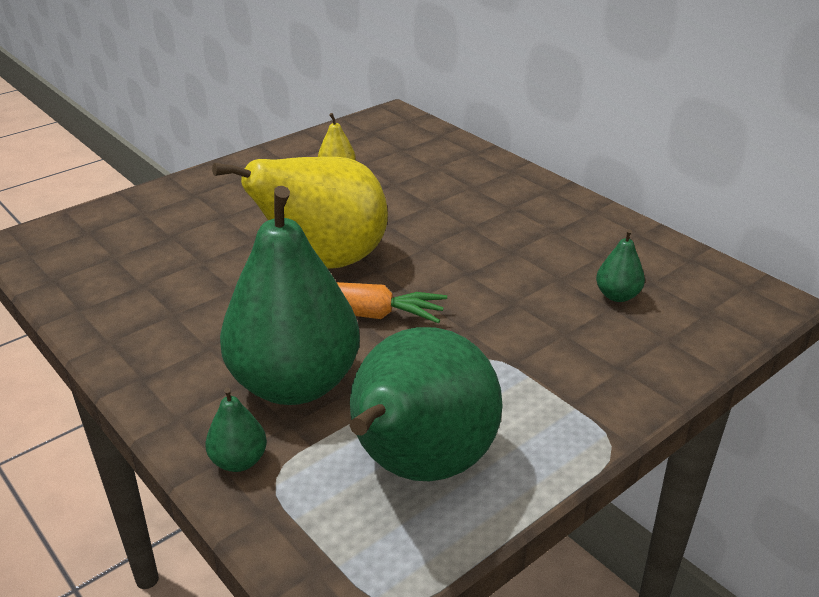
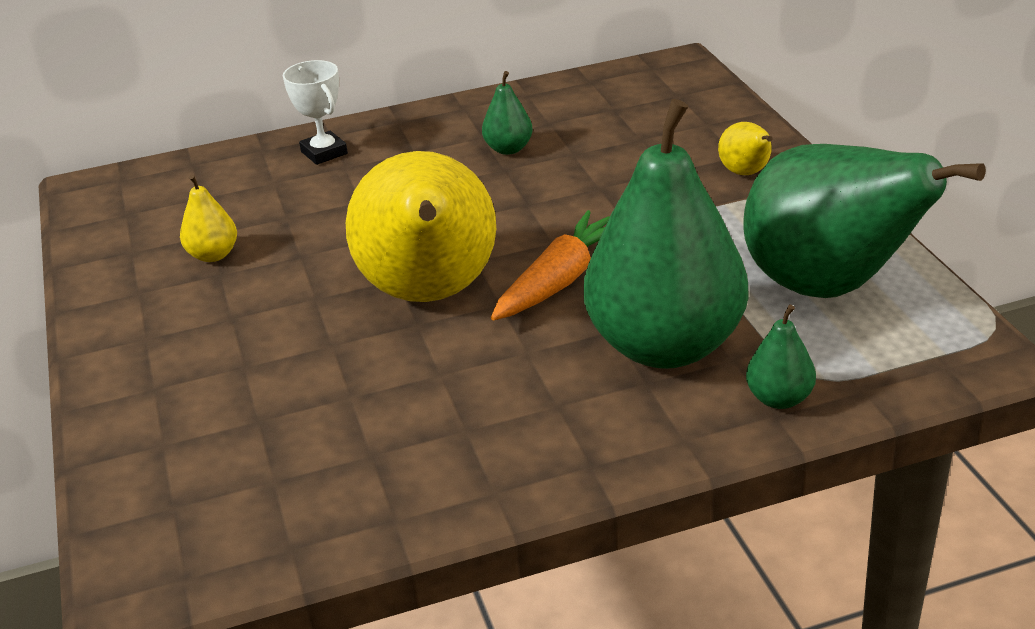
camera: 65 degrees left, 0 degrees up
green pear [596,229,645,302] -> green pear moved to [482,71,533,155]
none -> white trophy [282,60,348,165]
none -> yellow pear [718,122,772,175]

